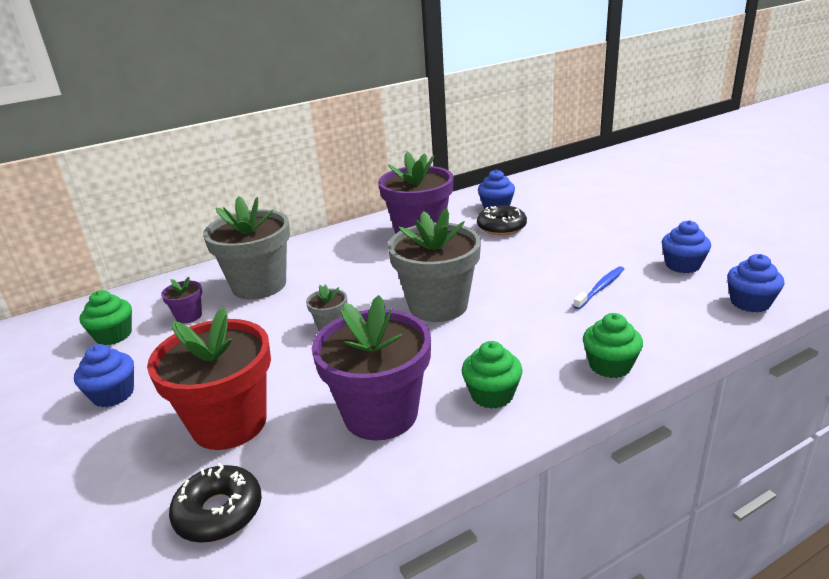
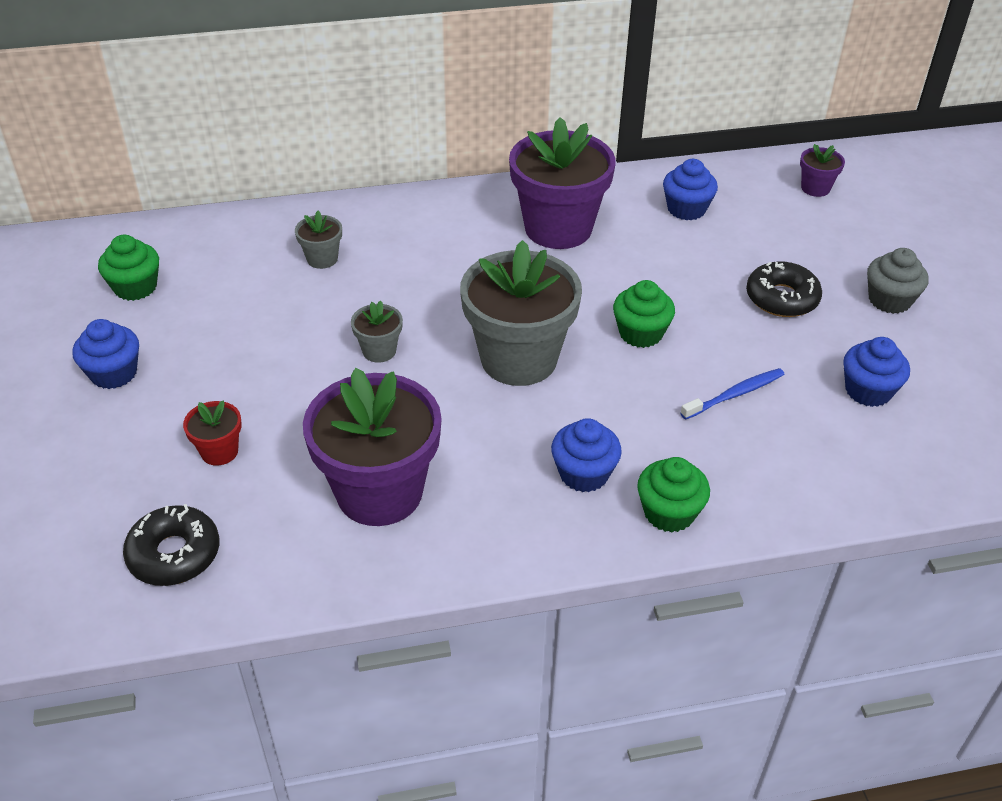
camera: 15 degrees right, 15 degrees up
red flower pot [147,307,271,450] -> red flower pot [183,400,242,466], size x0.44
purple flower pot [161,276,202,323] -> purple flower pot moved to [800,144,845,197]
grey flower pot [203,196,290,300] -> grey flower pot [295,211,342,269], size x0.44
green cupcake [462,341,523,409] -> green cupcake moved to [613,280,675,348]
black donut [477,205,527,235] -> black donut moved to [746,261,822,317]
blue cupcake [727,254,785,312] -> blue cupcake moved to [551,418,622,492]
none -> grey cupcake [867,248,929,314]

